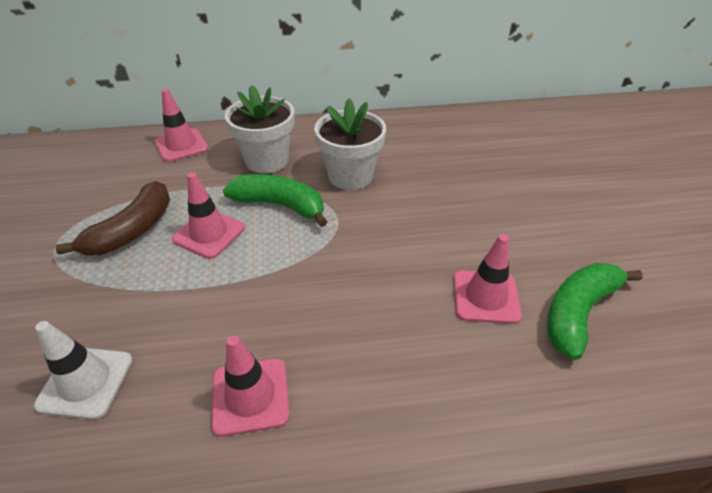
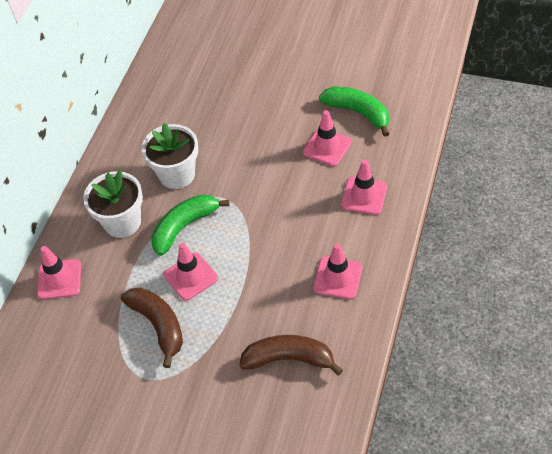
camera: 60 degrees left, 10 degrees up
white traffic cone [34,321,133,419] -> brown banana [239,335,343,375]
green banana [547,263,643,360] -> green banana turned 150 degrees clockwise [319,87,389,137]
none -> pink traffic cone [341,160,387,215]

